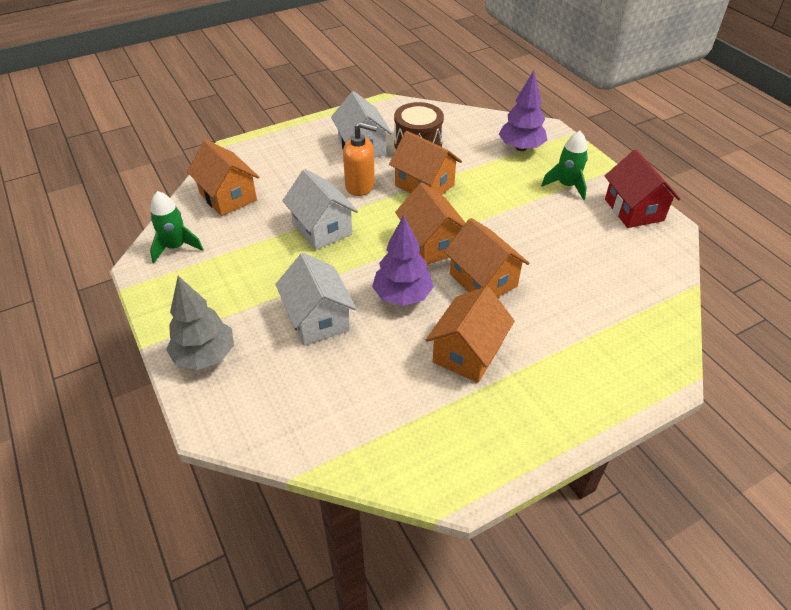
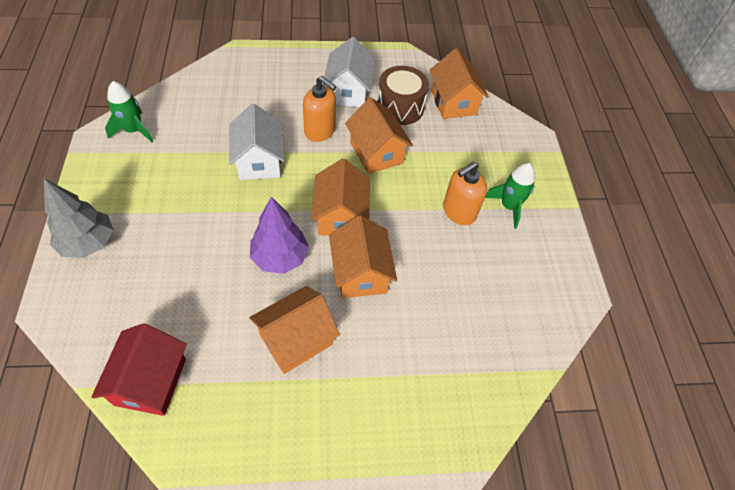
camera: 20 degrees right, 10 degrees up
orange house [187,140,259,216] -> orange house moved to [430,48,489,119]
white house [275,253,356,345] -> none
purple tree [499,70,547,151] -> none
red house [605,150,680,228] -> red house moved to [91,323,187,416]
none -> orange soap dispenser [443,162,487,225]

